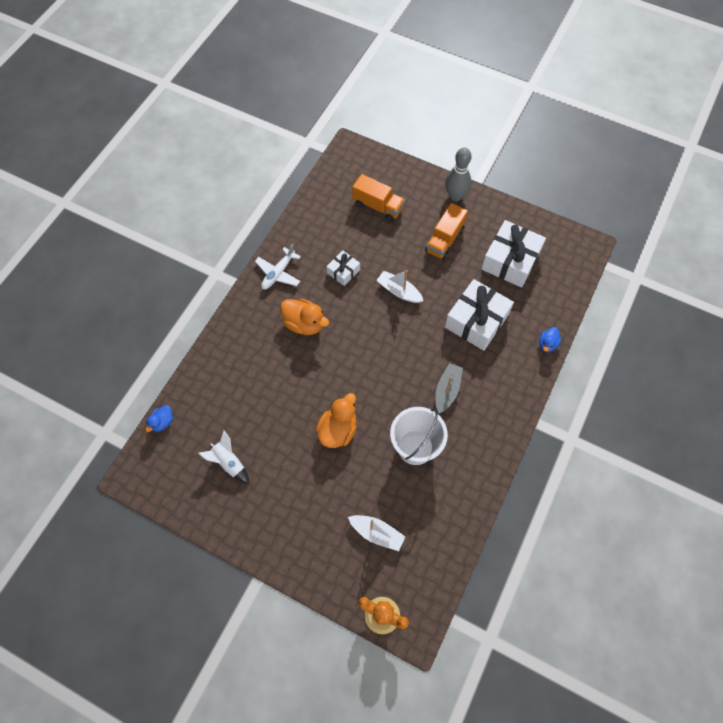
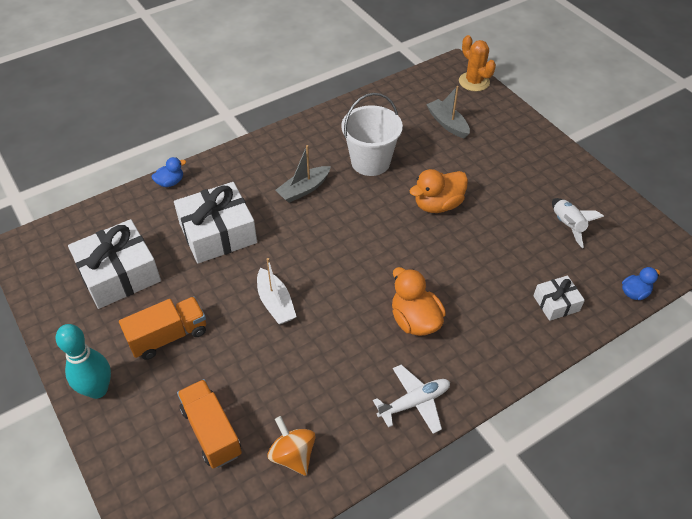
camera: 150 degrees left, 15 degrees down
white gift [326,250,360,286] -> white gift moved to [533,275,585,321]
white boat [348,515,405,551] -> grey boat [426,86,470,139]
grey bowling pin [445,148,472,201] -> turquoise bowling pin [56,324,111,399]
none -> orange spinning top [268,416,315,476]

